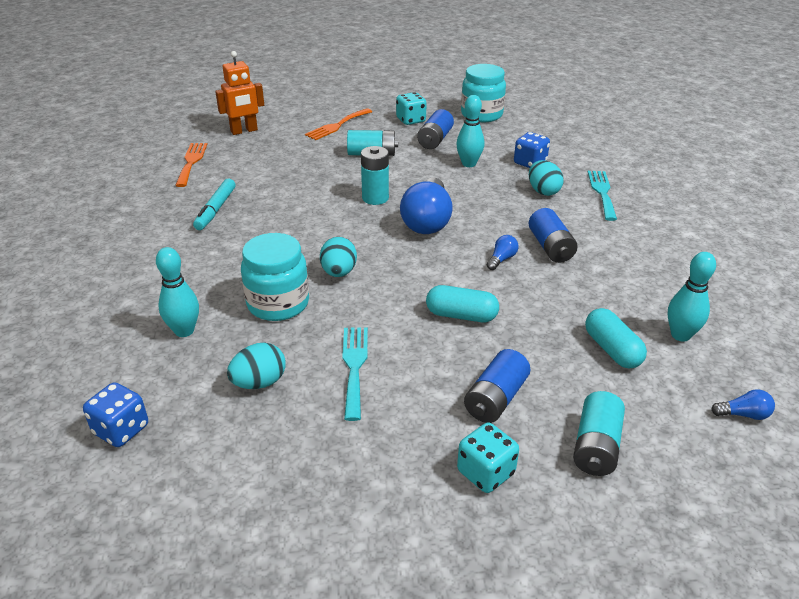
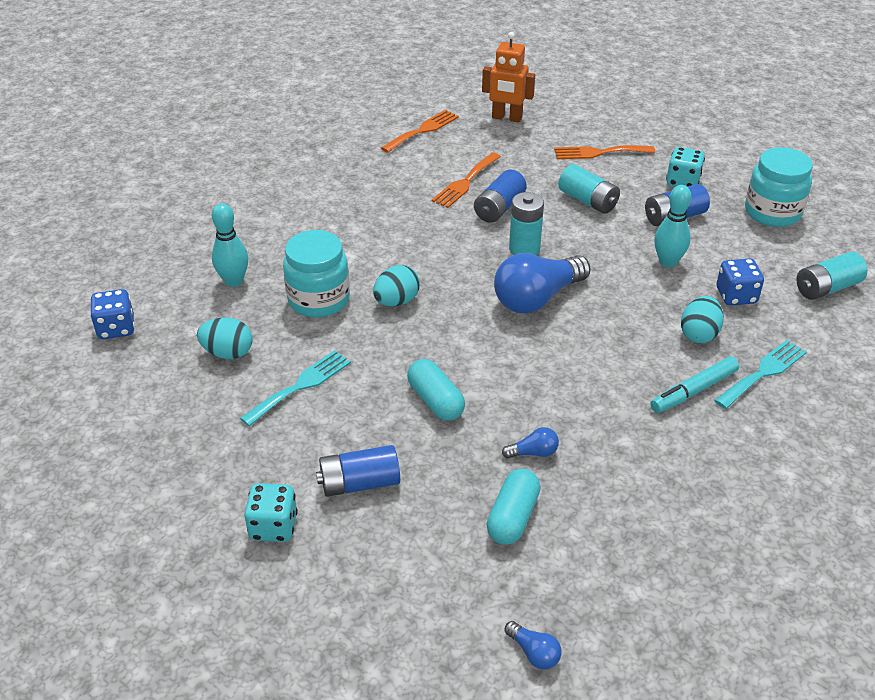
camera: 45 degrees right, 5 degrees up
turquoise marker [193,179,236,230] -> turquoise marker moved to [651,356,739,413]
blue light bulb [487,235,519,270] -> blue light bulb moved to [502,427,559,459]
blue battery [529,208,578,263] -> blue battery moved to [474,170,527,223]
turquoise battery [573,391,625,476] -> turquoise battery moved to [796,252,867,300]
turquoise bowling pin [668,252,716,342] -> none
none -> orange fork [432,152,501,208]

